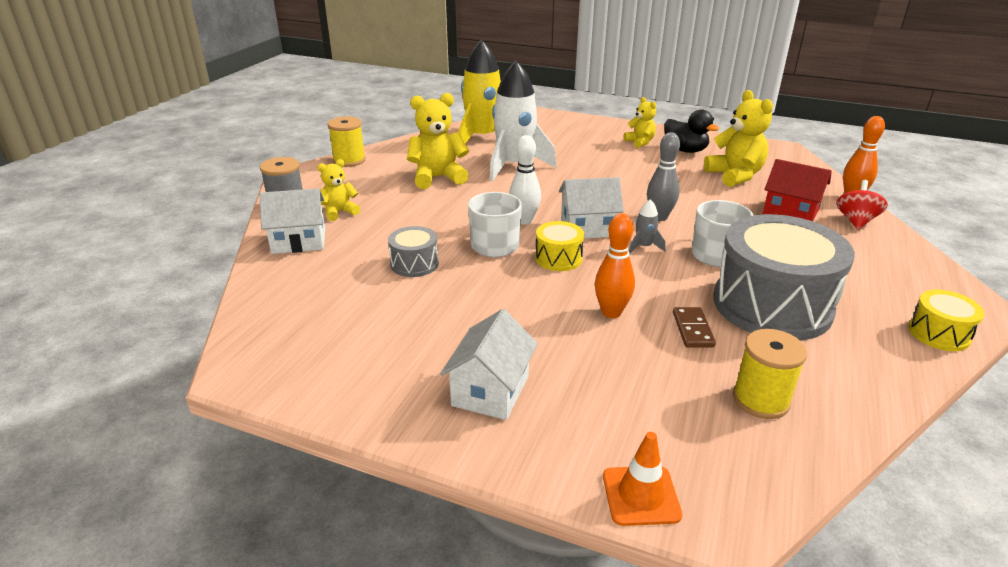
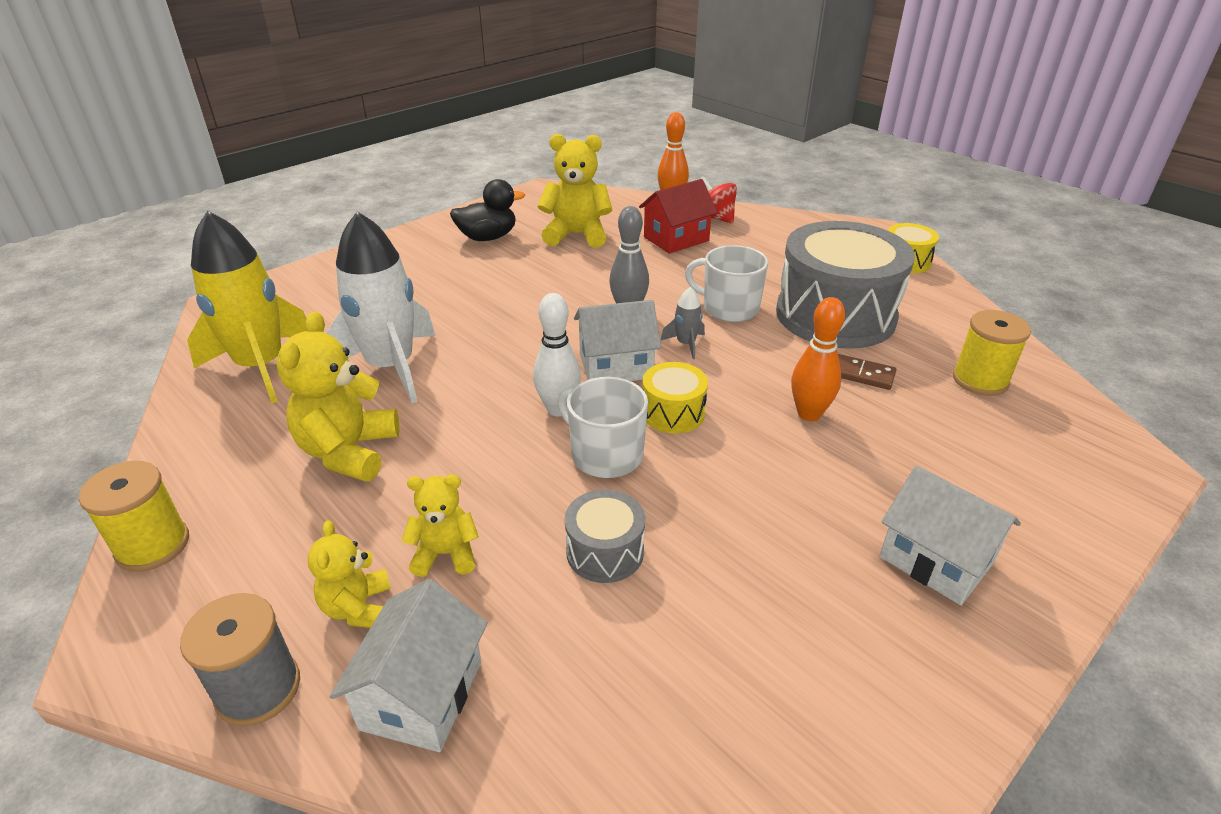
camera: 65 degrees left, 5 degrees up
white house [559,177,624,239] -> white house turned 60 degrees clockwise [574,300,661,381]
orange traffic cone [603,432,682,526] -> none
yellow teddy bear [623,97,656,148] -> yellow teddy bear moved to [401,474,479,577]

